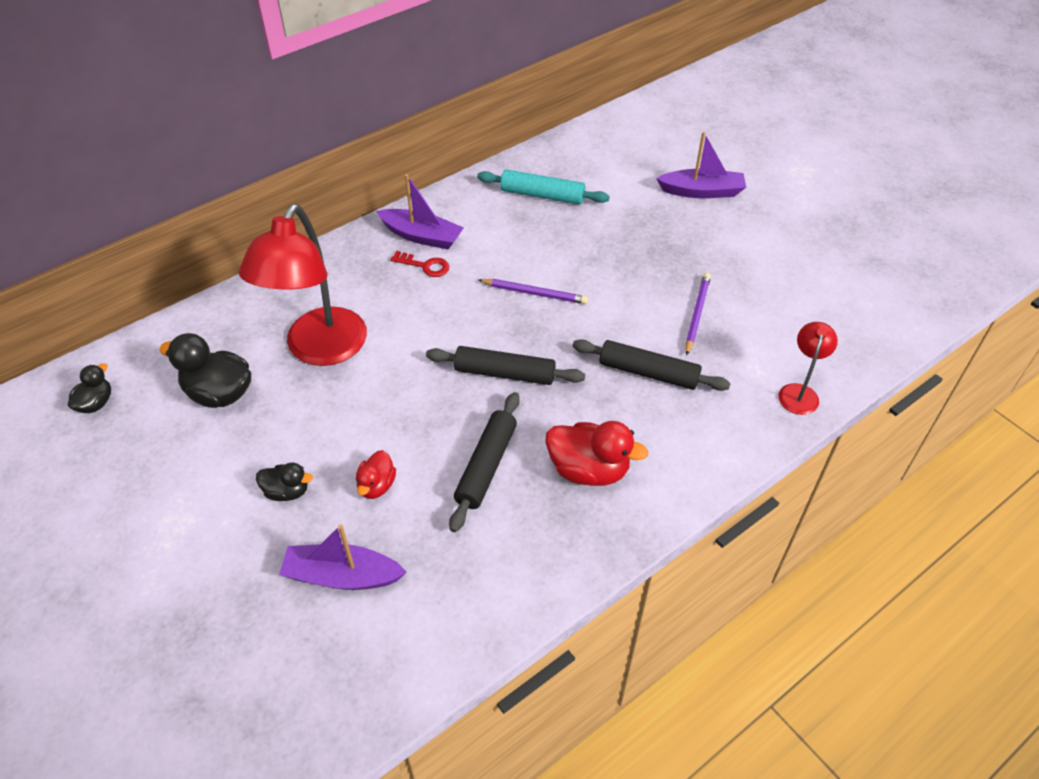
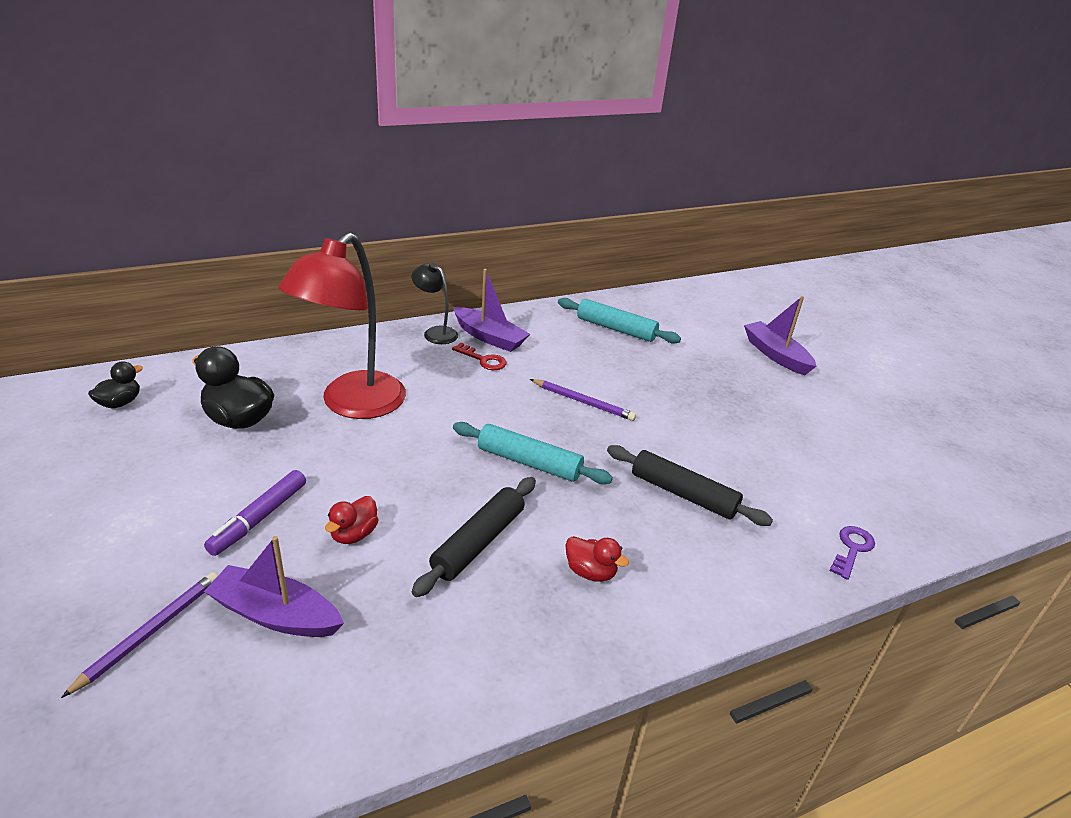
camera: 10 degrees right, 15 degrees down
black duck [256,463,313,501] -> purple marker [204,470,306,556]
black rolling pin [426,346,585,385] -> turquoise rolling pin [453,422,613,484]
red duck [545,421,649,486] -> red duck [566,536,629,582], size x0.58
purple boat [656,132,746,198] -> purple boat turned 135 degrees counterclockwise [744,296,816,375]
purple pencil [685,273,711,356] -> purple pencil moved to [61,572,218,698]
red lamp [778,322,838,415] -> purple key [830,526,875,580]
none -> black lamp [411,263,458,344]

